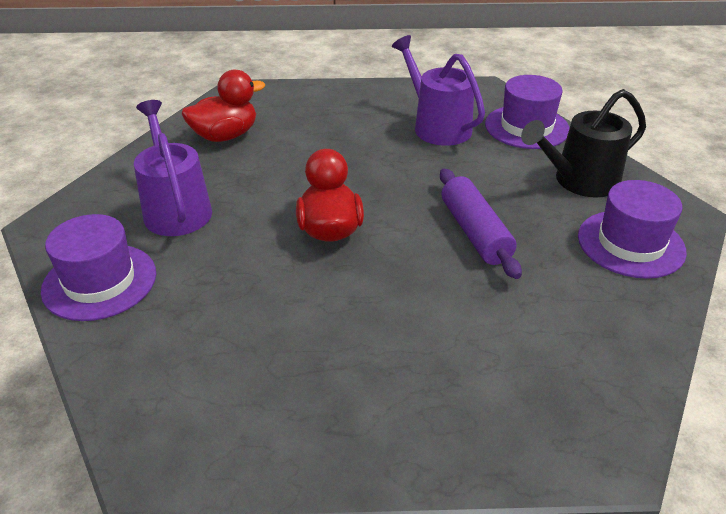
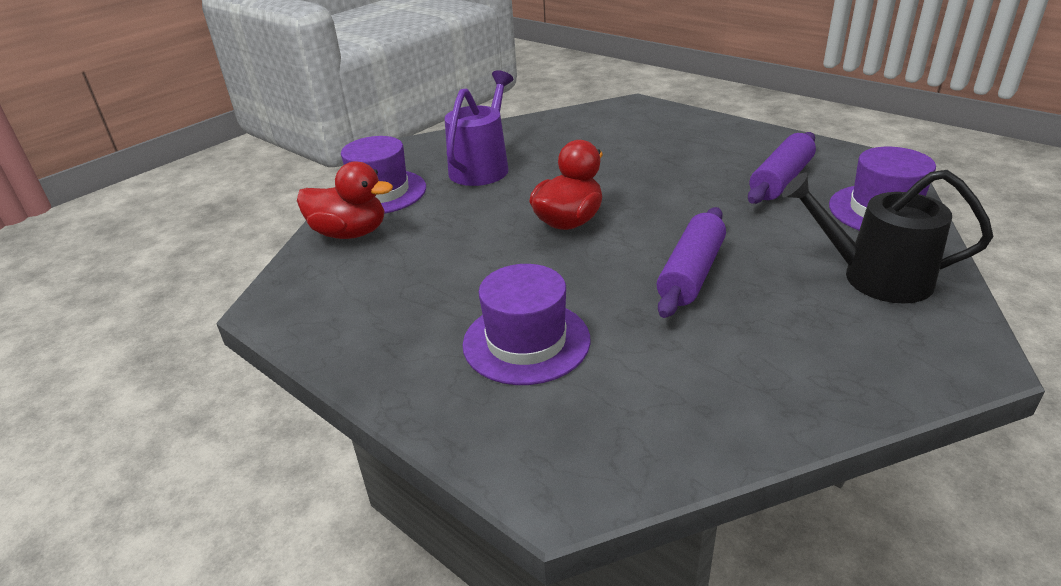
camera: 45 degrees right, 5 degrees down
red duck [182,70,265,142] -> red duck moved to [297,161,393,239]
purple watering can [392,35,485,146] -> purple rolling pin [748,132,816,204]
purple hat [578,180,687,279] -> purple hat moved to [463,264,590,385]

